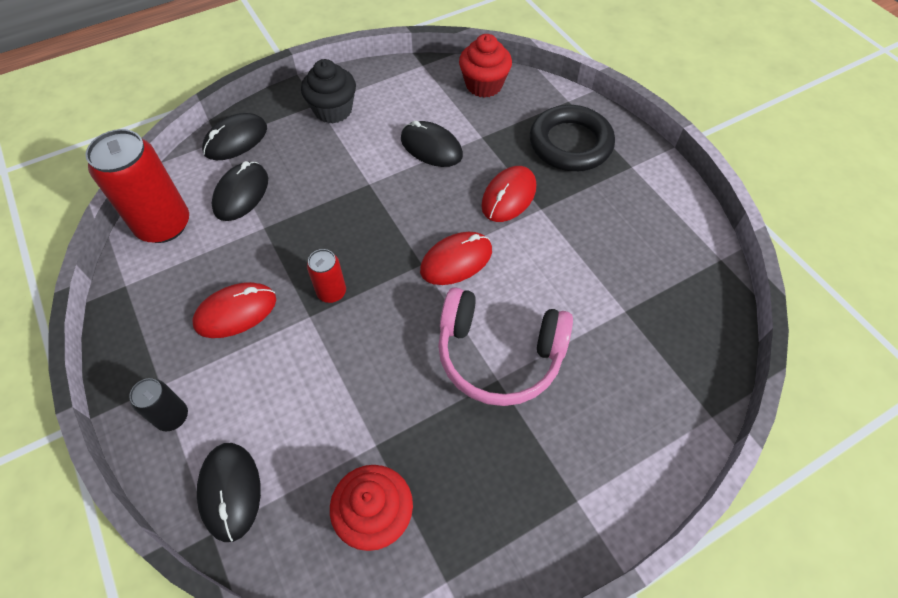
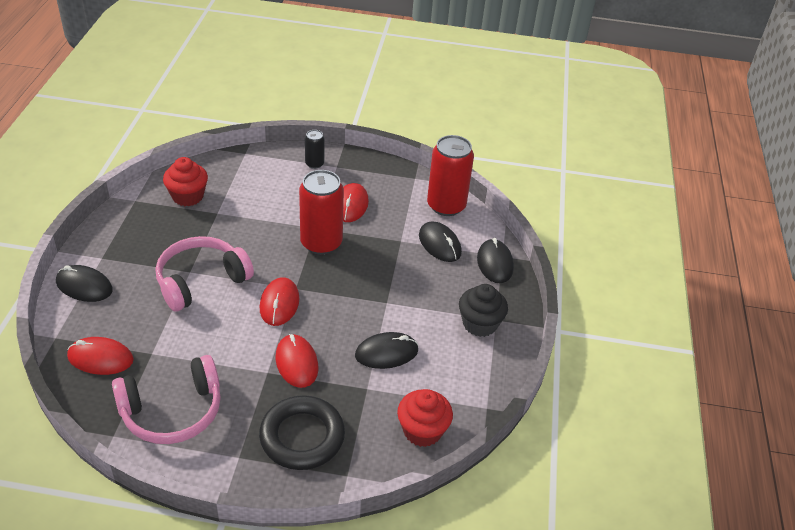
camera: 125 degrees right, 15 degrees down
black mouse [197,443,261,542] -> black mouse moved to [56,265,113,302]
red can [307,249,346,303] -> red can [299,170,344,255], size x1.99
none -> red mouse [67,337,134,375]
none -> pink headphones [112,355,221,444]

